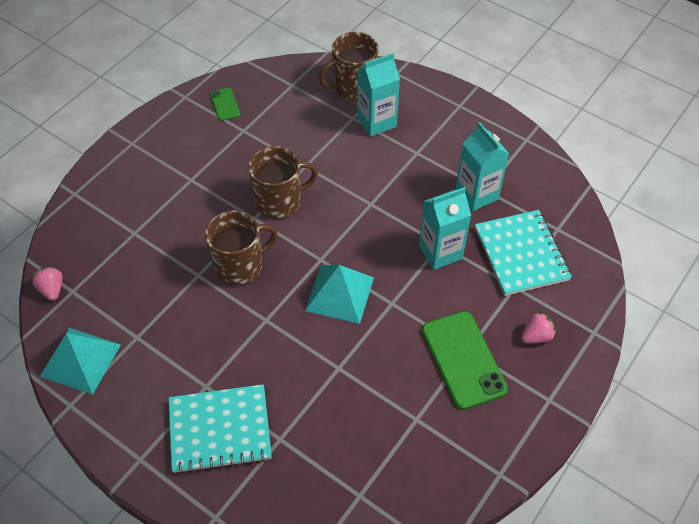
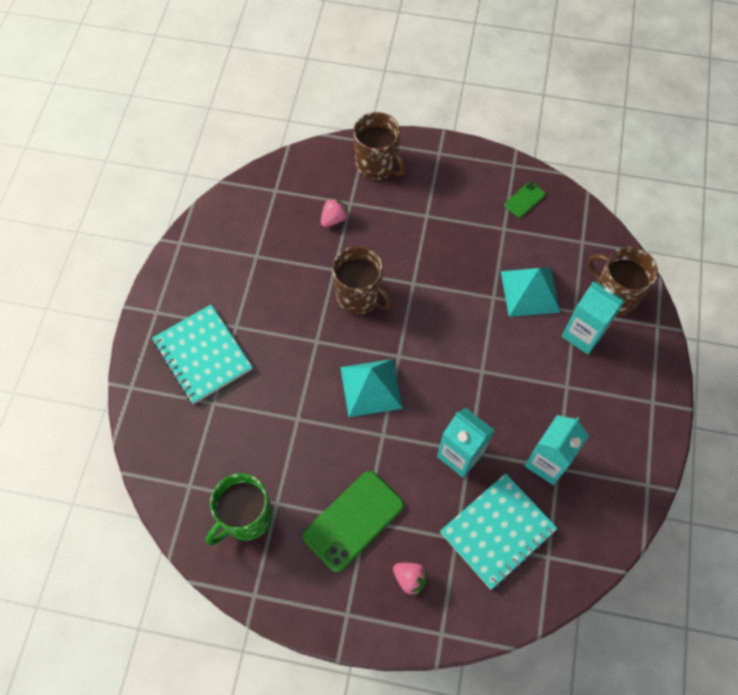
camera: 65 degrees right, 10 degrees up
pink strawberry [32,267,62,301] -> pink strawberry moved to [321,198,349,227]
turquoise pyramid [40,328,121,395] -> turquoise pyramid moved to [501,267,560,317]
brown mug [248,146,318,219] -> brown mug moved to [353,112,406,180]
none -> green mug [206,473,273,545]

